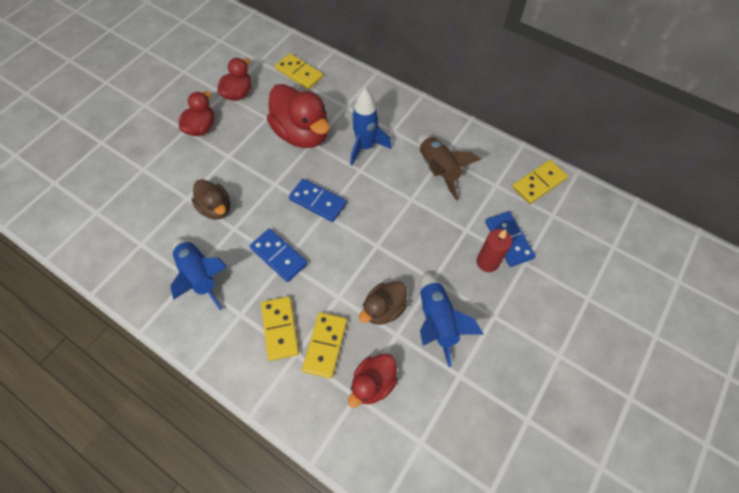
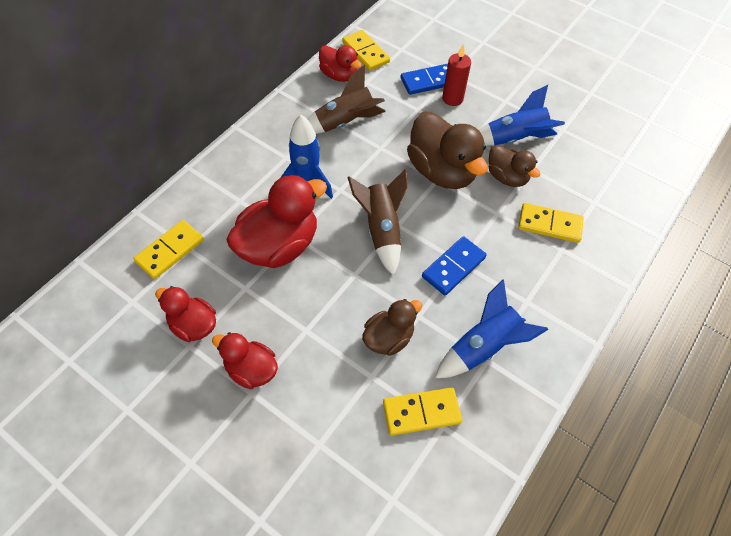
camera: 90 degrees left, 5 degrees down
yellow domino [261,297,299,361] -> yellow domino moved to [383,387,462,436]
blue domino [289,179,347,222] -> brown rocket [347,169,407,276]
red duck [348,353,398,408] -> red duck moved to [319,45,362,82]
none -> brown duck [407,112,488,189]

